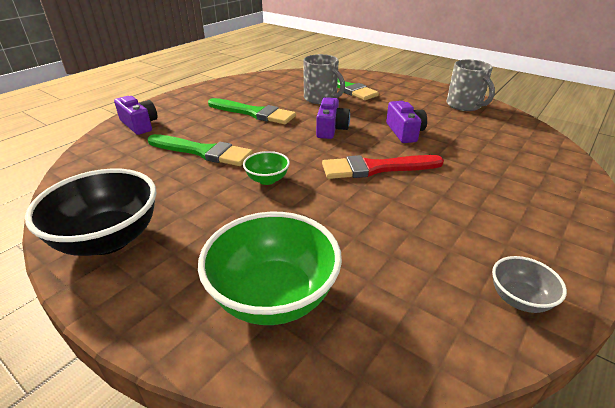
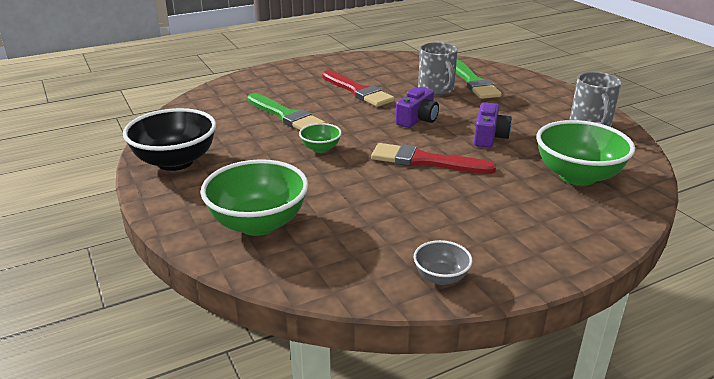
camera: 25 degrees right, 5 degrees down
purple camera [114,96,157,135] -> none
green brush [208,98,296,124] -> red brush [322,70,395,107]
none -> green bowl [537,120,635,186]

